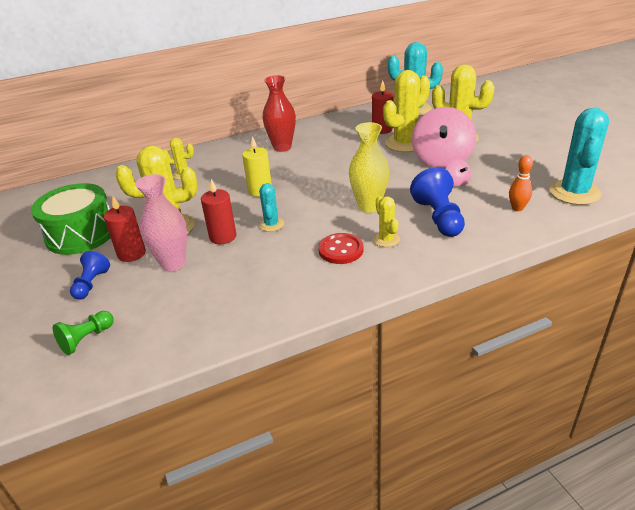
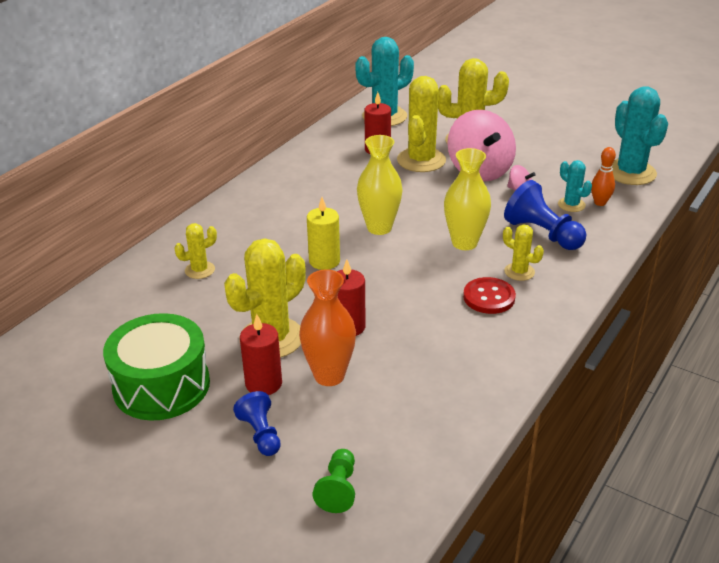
camera: 35 degrees left, 0 degrees up
pink vase [135,174,187,271] -> orange vase [299,269,356,386]
turquoise cactus [259,183,284,232] -> turquoise cactus moved to [558,160,592,212]
red vase [263,75,296,152] -> none
none -> yellow vase [357,135,403,235]

